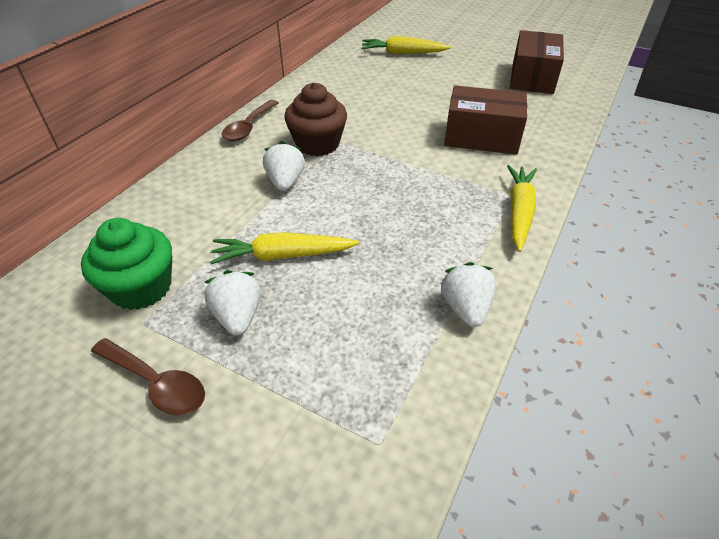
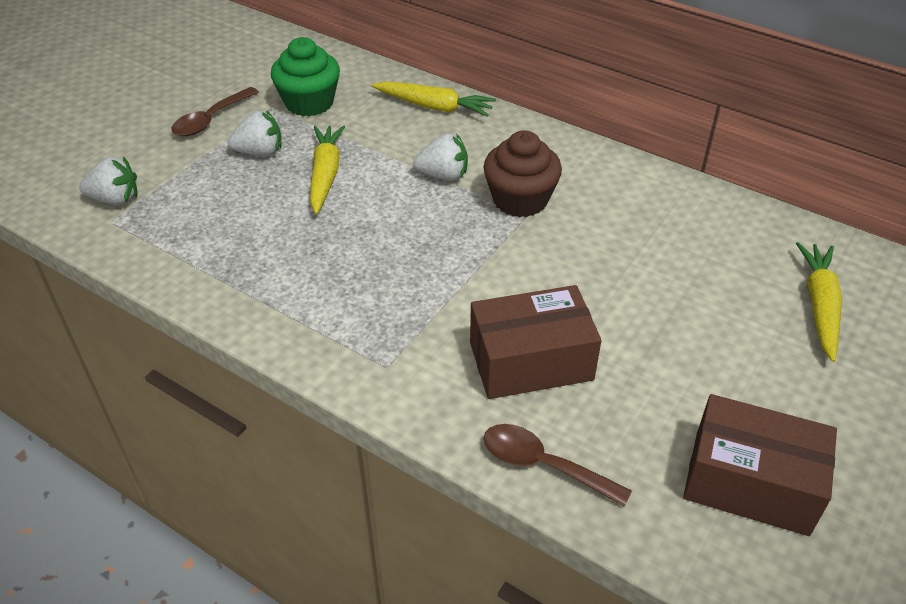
camera: 95 degrees right, 0 degrees up
brown spoon [222,100,279,141] -> brown spoon moved to [484,424,632,507]
white strawberry [441,262,496,327] -> white strawberry moved to [79,157,138,205]
brown box [444,85,527,155] -> brown box turned 60 degrees clockwise [470,285,602,399]
yellow carrot [507,165,537,252] -> yellow carrot moved to [371,82,496,117]

